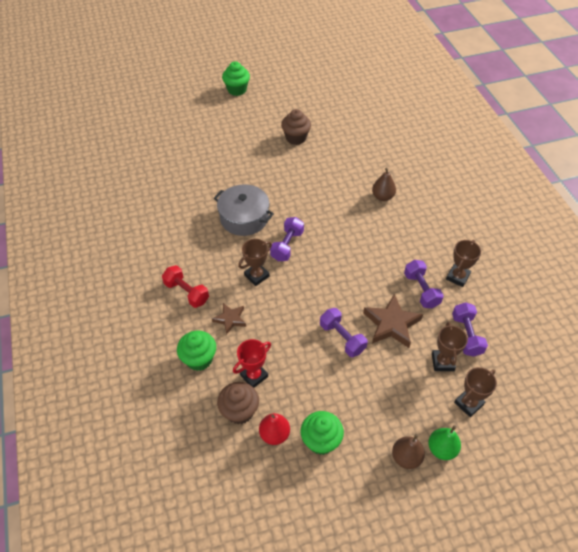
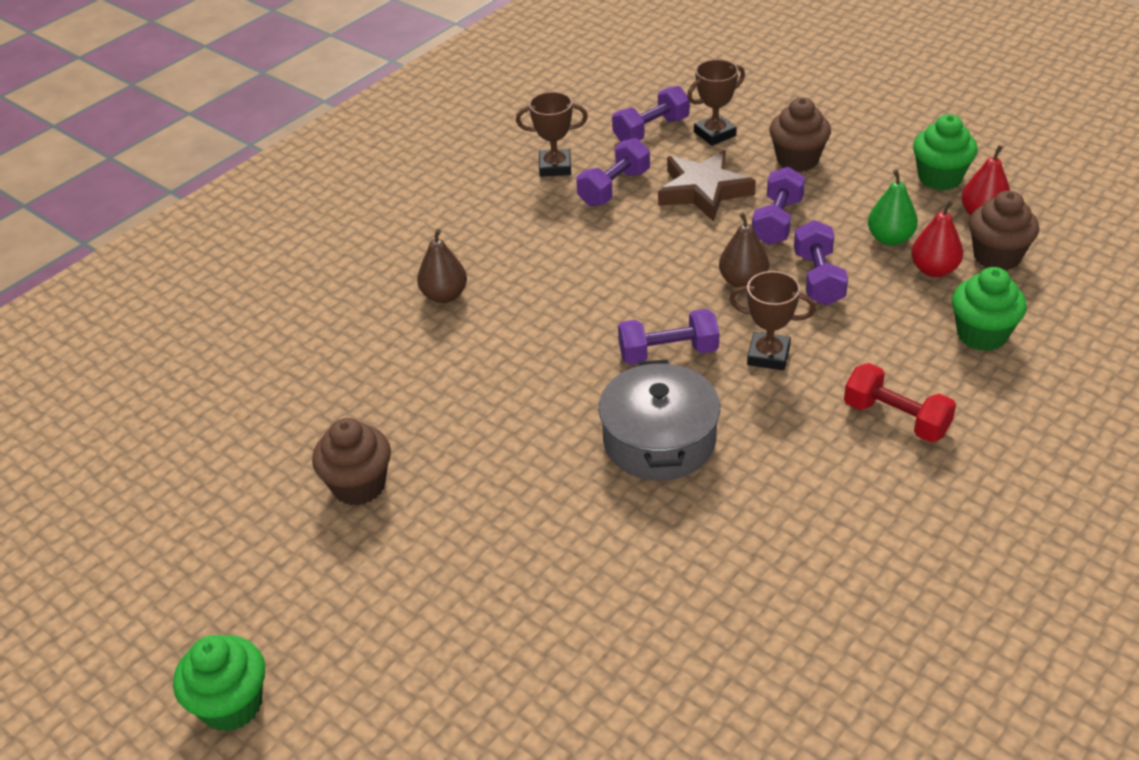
camera: 120 degrees left, 10 degrees down
red dumbbell [162,265,209,308] -> red dumbbell turned 60 degrees counterclockwise [844,363,956,442]
brown star [212,303,246,335] -> none
red trophy [233,339,271,388] -> red pear [911,200,963,277]
brown pear [392,434,425,469] -> brown pear moved to [719,212,769,288]
green pear [428,425,461,460] -> green pear moved to [868,169,918,246]
brown trophy [454,367,497,417] -> none
none -> brown cupcake [769,97,831,172]
none -> purple dumbbell [794,220,848,306]

